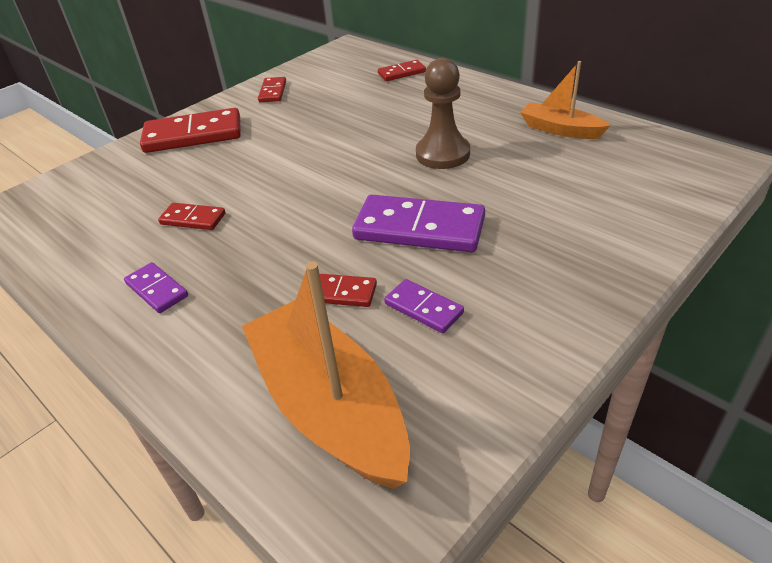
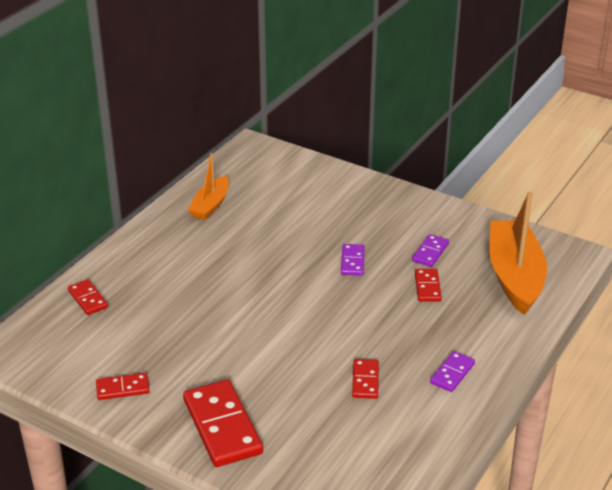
camera: 105 degrees left, 5 degrees down
orange boat [242,261,410,489] -> orange boat turned 135 degrees clockwise [489,192,547,315]
purple domino [352,195,485,252] -> purple domino [341,244,365,276], size x0.52
brown pawn [416,58,470,169] -> none

